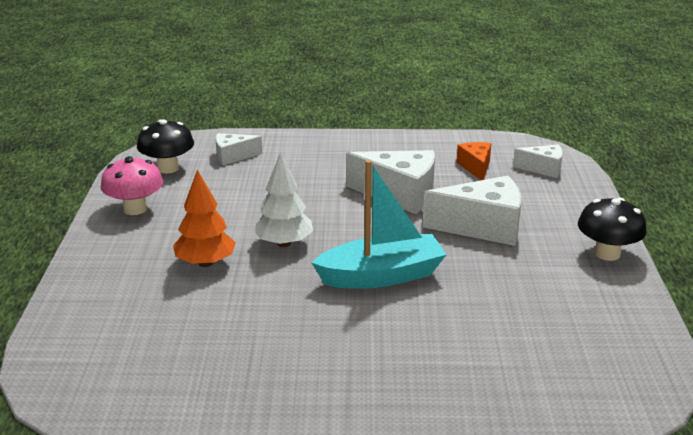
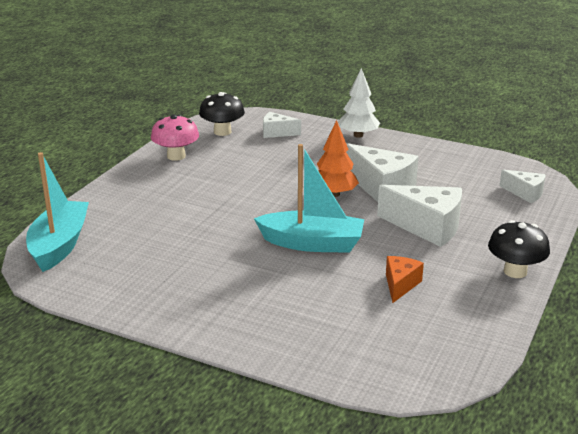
camera: 25 degrees right, 0 degrees up
orange tree [173,170,236,267] -> orange tree moved to [317,120,359,197]
white tree [253,152,313,247] -> white tree moved to [338,68,380,138]
orange cheese [456,142,491,180] -> orange cheese moved to [386,256,424,303]
none -> turquoise boat [26,152,89,272]

